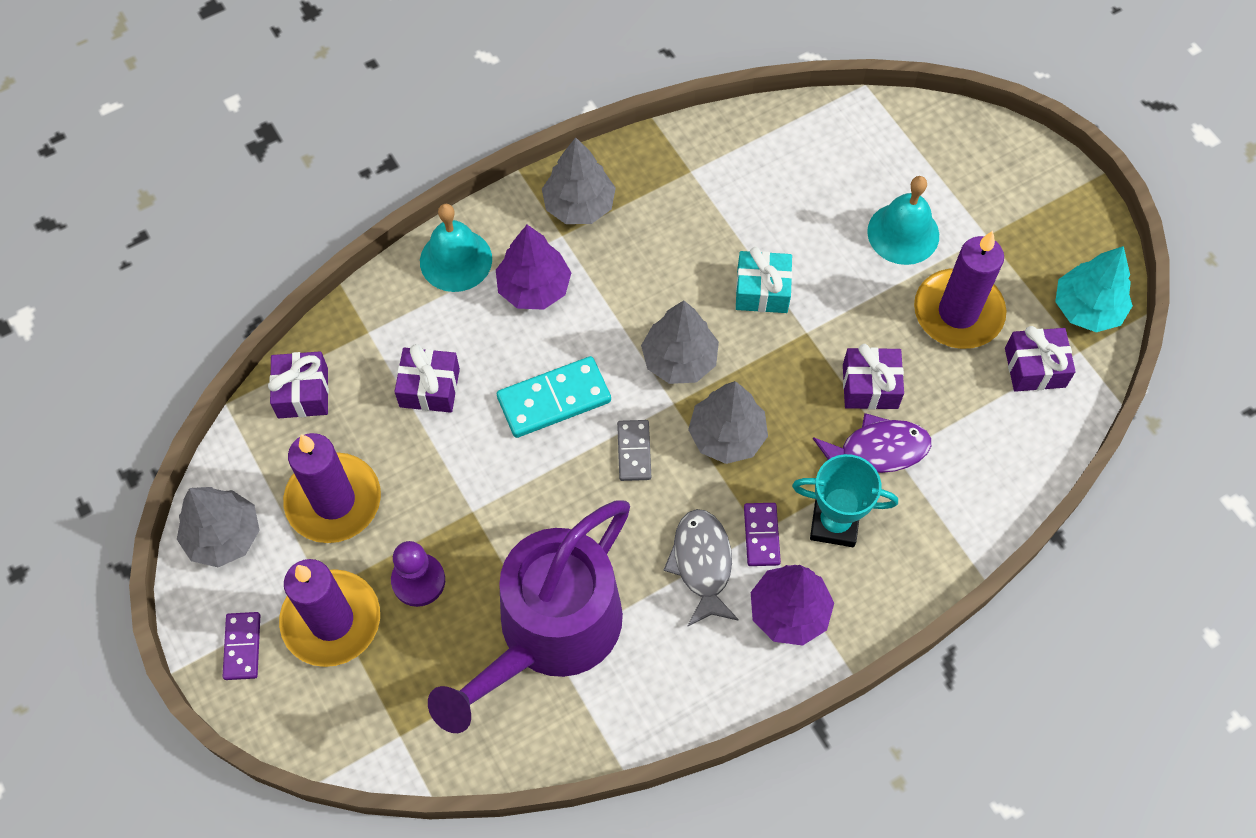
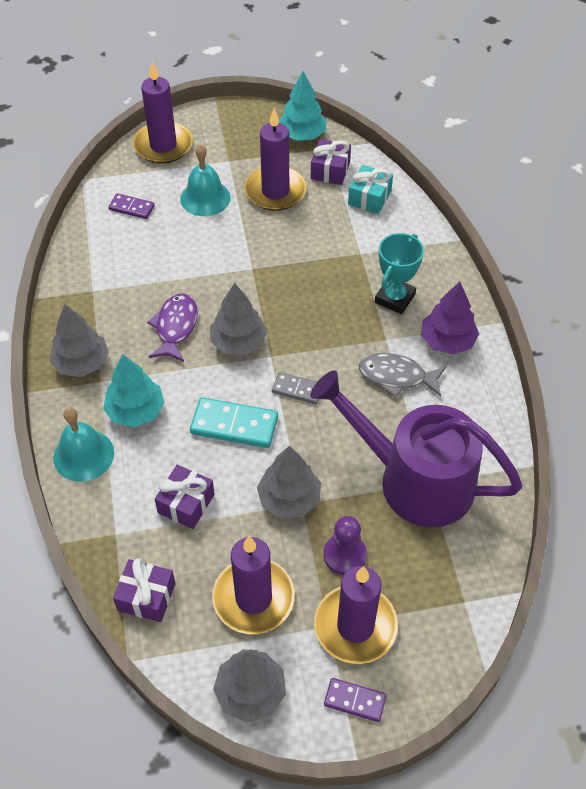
camera: 70 degrees left, 10 degrees down
purple watering can [428,500,630,733] -> purple watering can turned 150 degrees clockwise [310,370,523,528]
purple tree [496,225,571,310] -> turquoise tree [103,354,165,427]
turquoise domino [497,356,611,438] -> turquoise domino turned 75 degrees counterclockwise [190,397,278,448]
grey tree [688,381,768,464] -> grey tree moved to [257,446,321,518]
turquoise gift [736,247,792,313] -> turquoise gift moved to [348,165,393,214]
purple domino [744,503,781,566] -> purple domino moved to [109,193,155,219]
purple fish [813,413,931,473] -> purple fish moved to [147,293,198,362]
purple gift [843,344,904,409] -> none
none -> purple candle [133,62,193,164]

